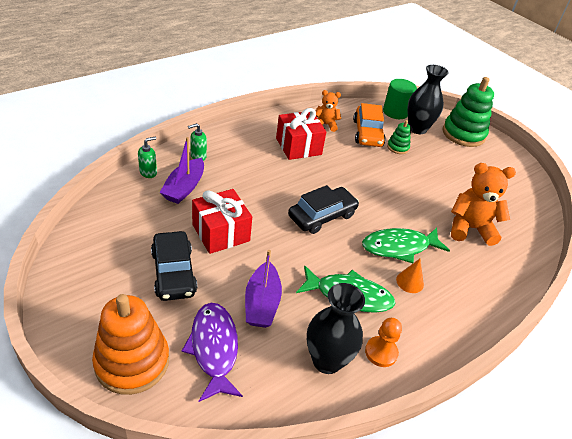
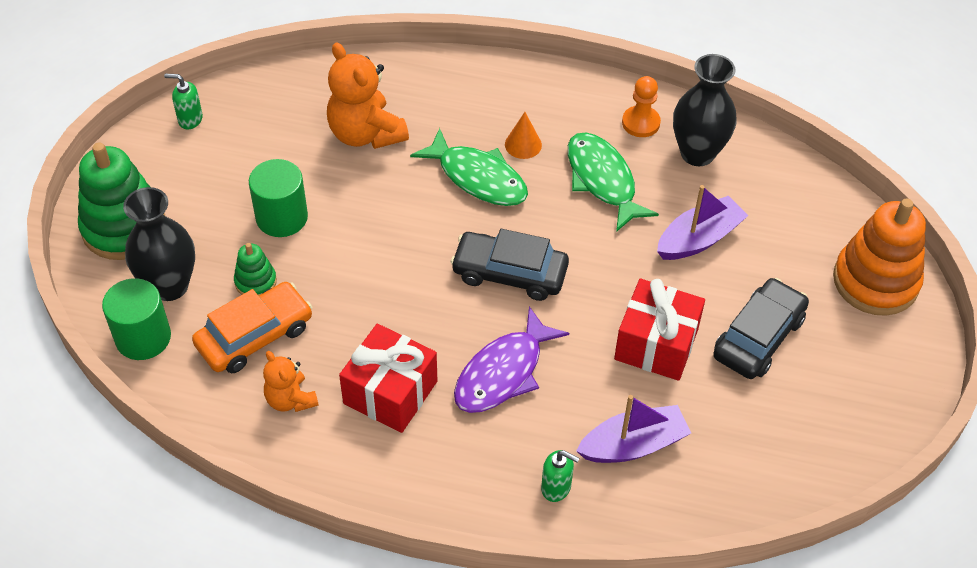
camera: 125 degrees left, 10 degrees up
green soap dispenser [138,137,157,178] -> green soap dispenser moved to [164,74,203,130]
purple fish [182,303,243,402] -> purple fish moved to [454,306,569,413]
none -> green cylinder [249,159,308,237]

